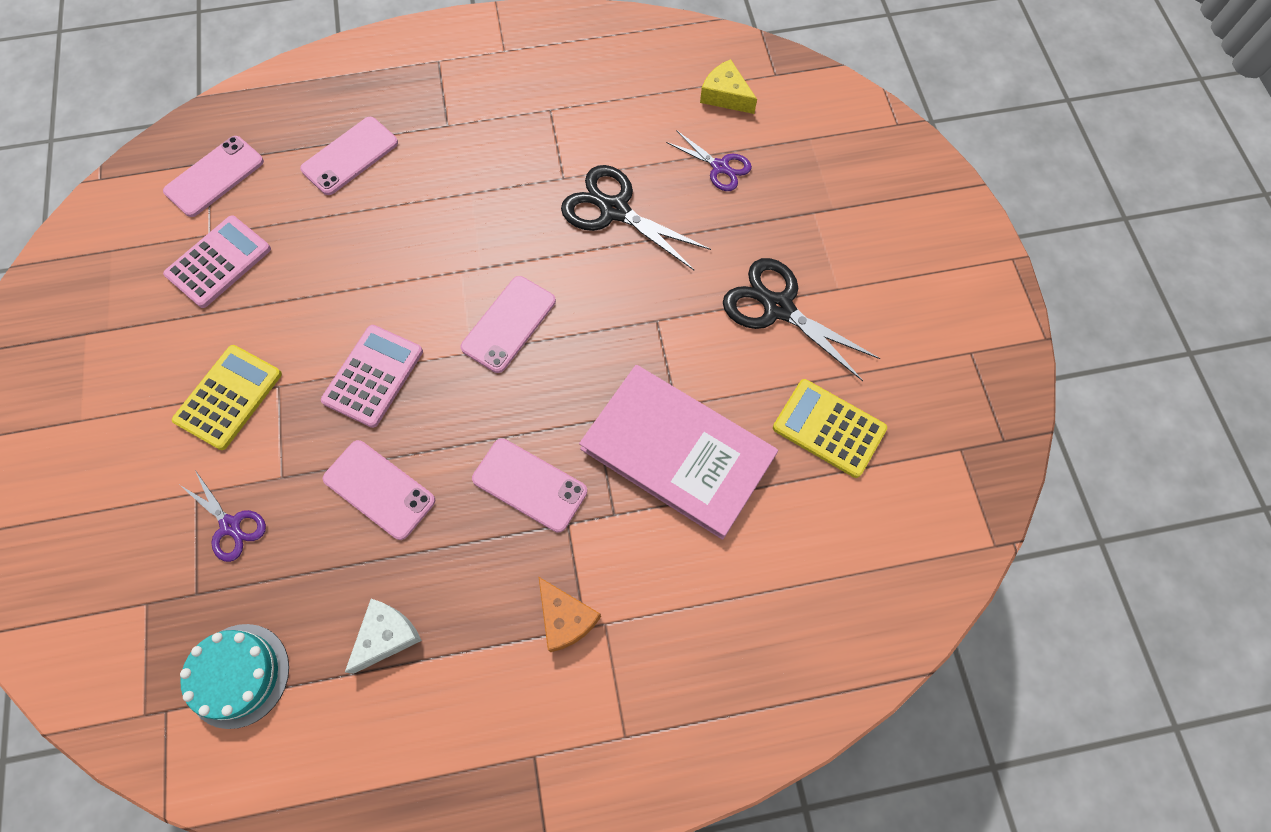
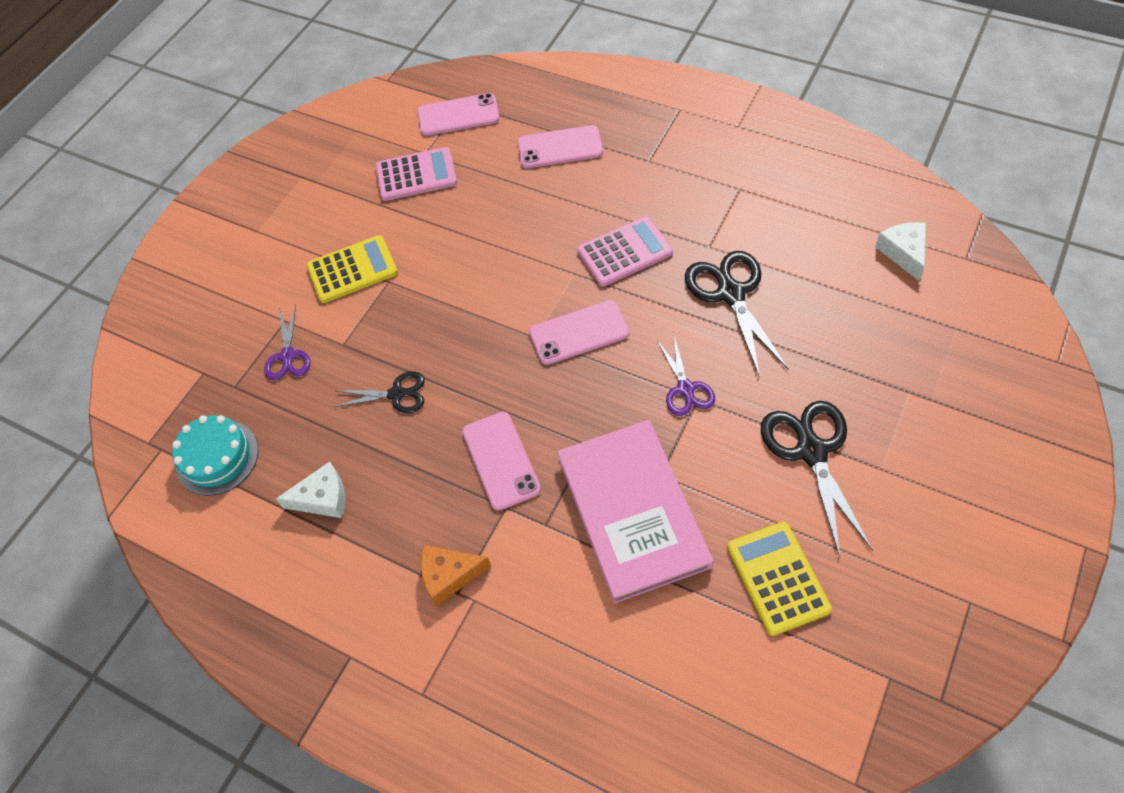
camera: 45 degrees right, 10 degrees down
pink calculator [321,325,423,428] -> pink calculator moved to [577,216,673,287]
pink phone [323,440,435,540] -> black scissors [334,371,425,413]
orange cheese [539,577,601,652] -> orange cheese turned 75 degrees clockwise [421,545,491,606]
purple scissors [666,130,752,191] -> purple scissors moved to [657,336,715,416]
yellow cheese [700,59,757,114] -> white cheese [875,222,926,281]

